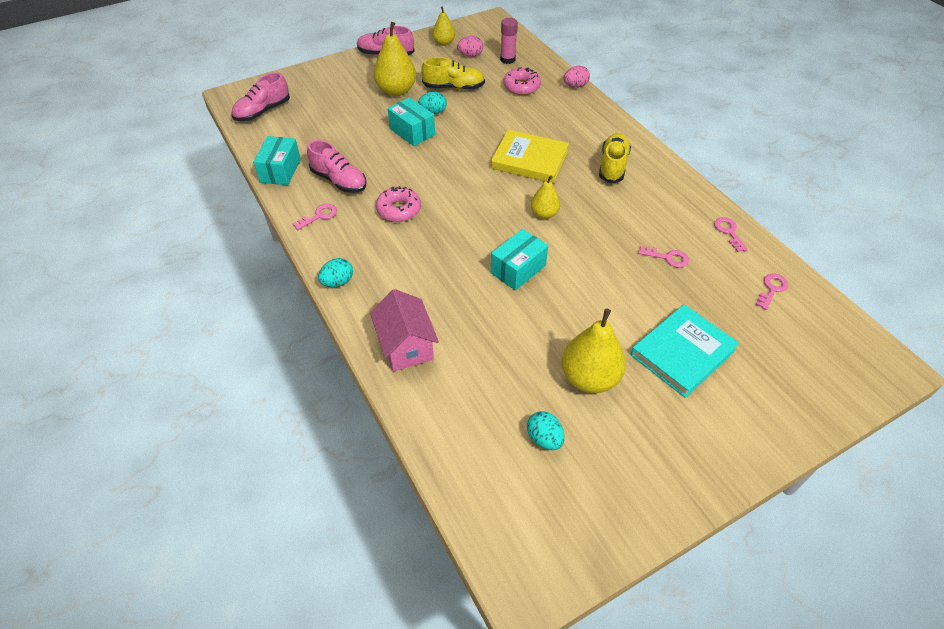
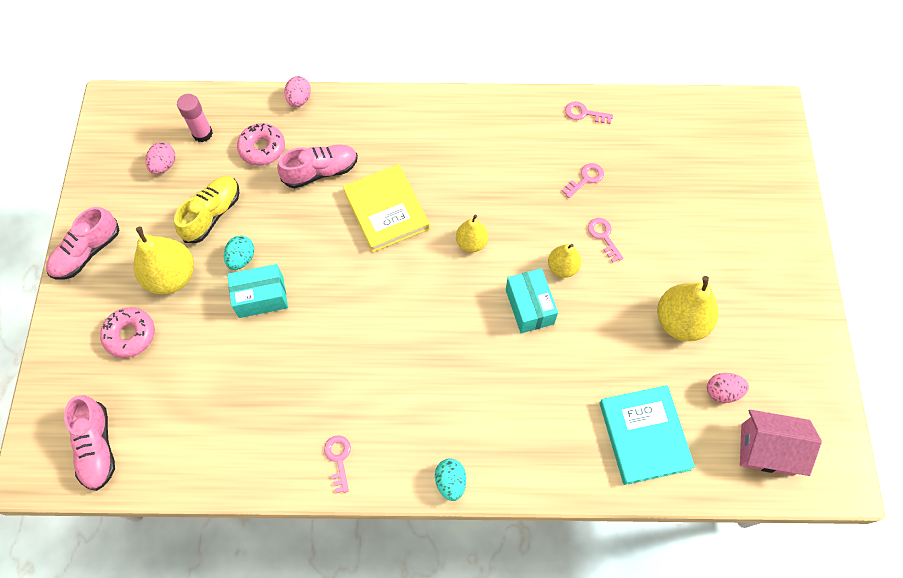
camera: 60 degrees left, 15 degrees up
turquoise box [253,136,301,185] -> none
pink shoe [307,140,366,193] -> pink shoe moved to [277,145,358,188]
pink house [370,289,439,371] -> pink house moved to [740,410,822,476]
pink donut [376,186,421,222] -> pink donut moved to [100,307,155,358]
yellow pear [432,6,455,46] -> yellow pear moved to [548,244,581,278]
yellow book [491,129,569,183] -> yellow book turned 75 degrees counterclockwise [343,164,430,252]
turquoise egg [527,411,565,450] -> pink egg [707,373,749,403]
yellow shoe [599,133,631,183] -> none
turquoise book [631,304,739,398] -> turquoise book moved to [600,385,695,485]
pink key [756,274,788,310] -> pink key moved to [588,218,623,262]

